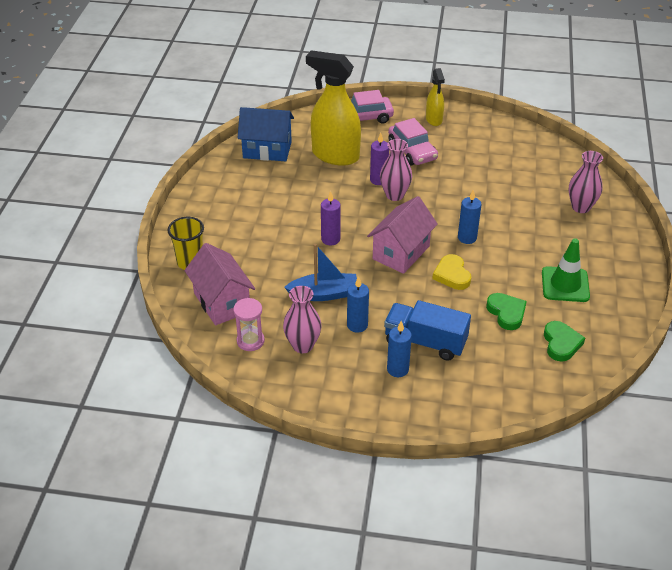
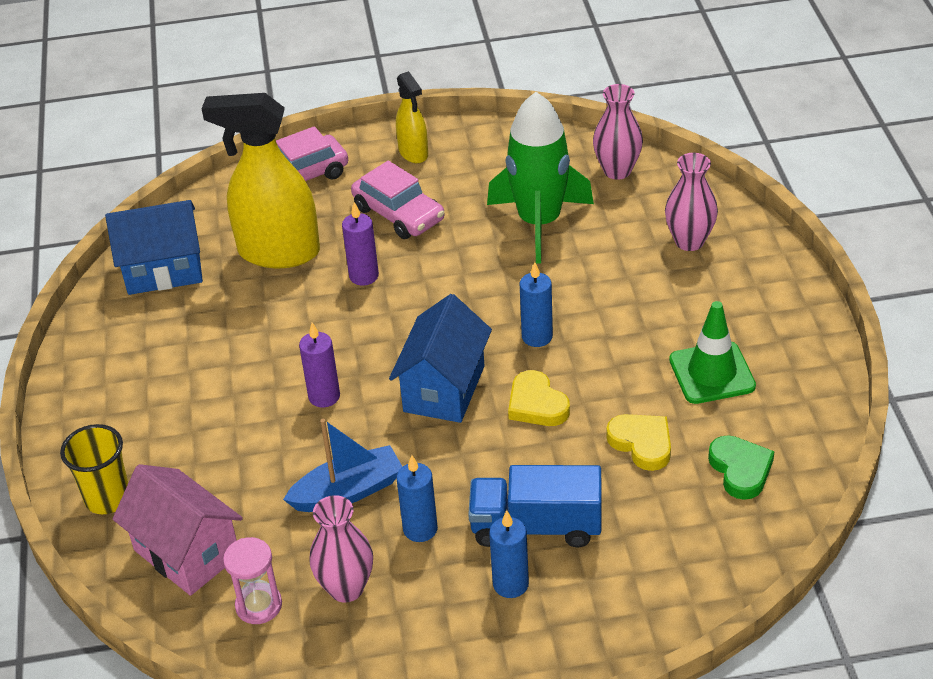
camera: 15 degrees left, 0 degrees up
pink house [367,196,438,274] -> blue house [389,294,492,423]
pink vase [380,139,412,201] -> pink vase moved to [593,84,643,180]
green heart [486,293,527,330] -> yellow heart [606,414,671,471]
none -> green rocket [487,92,594,263]

